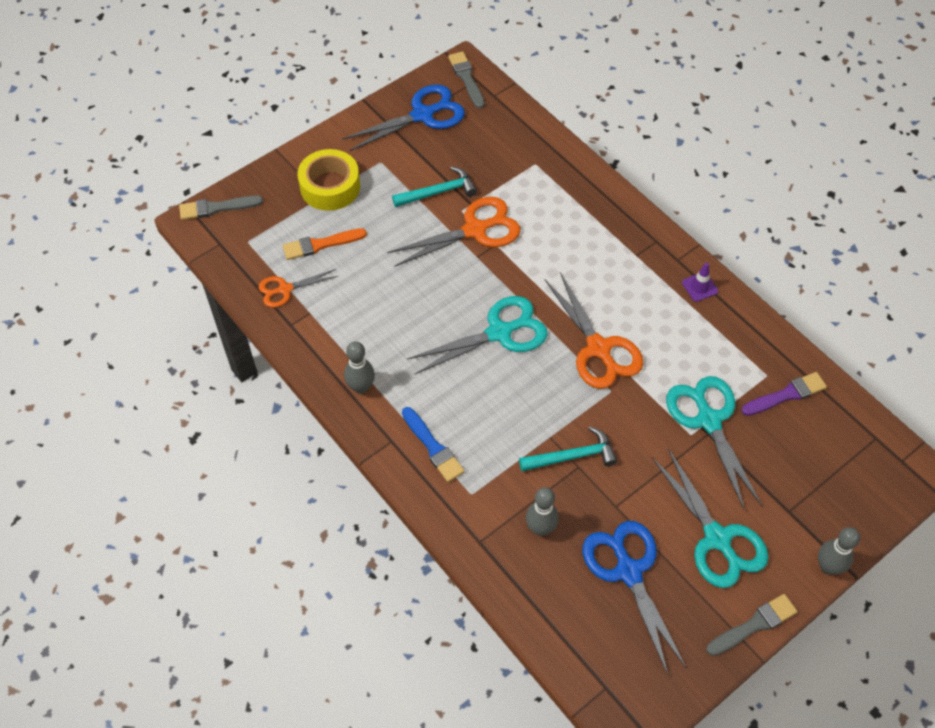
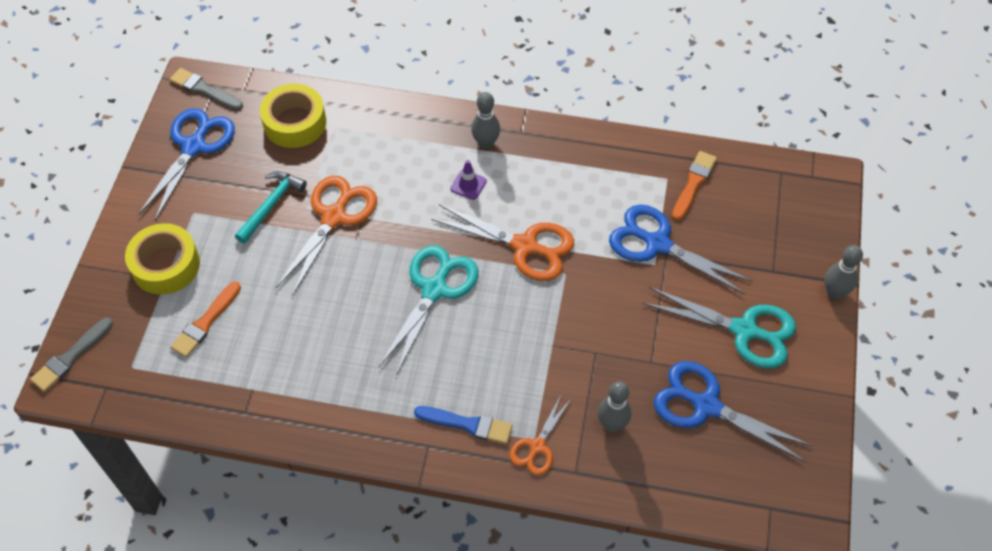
camera: 40 degrees left, 0 degrees up
orange scissors [259,269,338,308] -> orange scissors moved to [510,393,571,475]
grey bowling pin [344,341,375,394] -> grey bowling pin moved to [471,92,500,149]
turquoise hammer [519,426,617,471] -> none
turquoise scissors [666,376,762,510] -> blue scissors [609,205,752,294]
purple traffic cone [682,263,718,302] -> purple traffic cone moved to [450,160,487,200]
grey brush [706,594,797,656] -> none
purple brush [742,372,827,416] -> orange brush [672,151,717,221]
none -> yellow tape [260,84,326,148]

